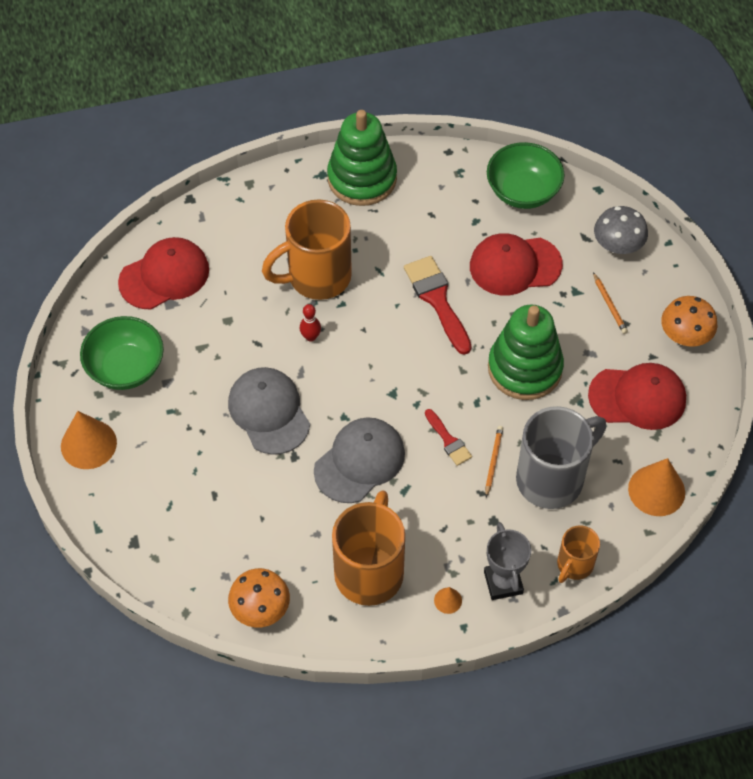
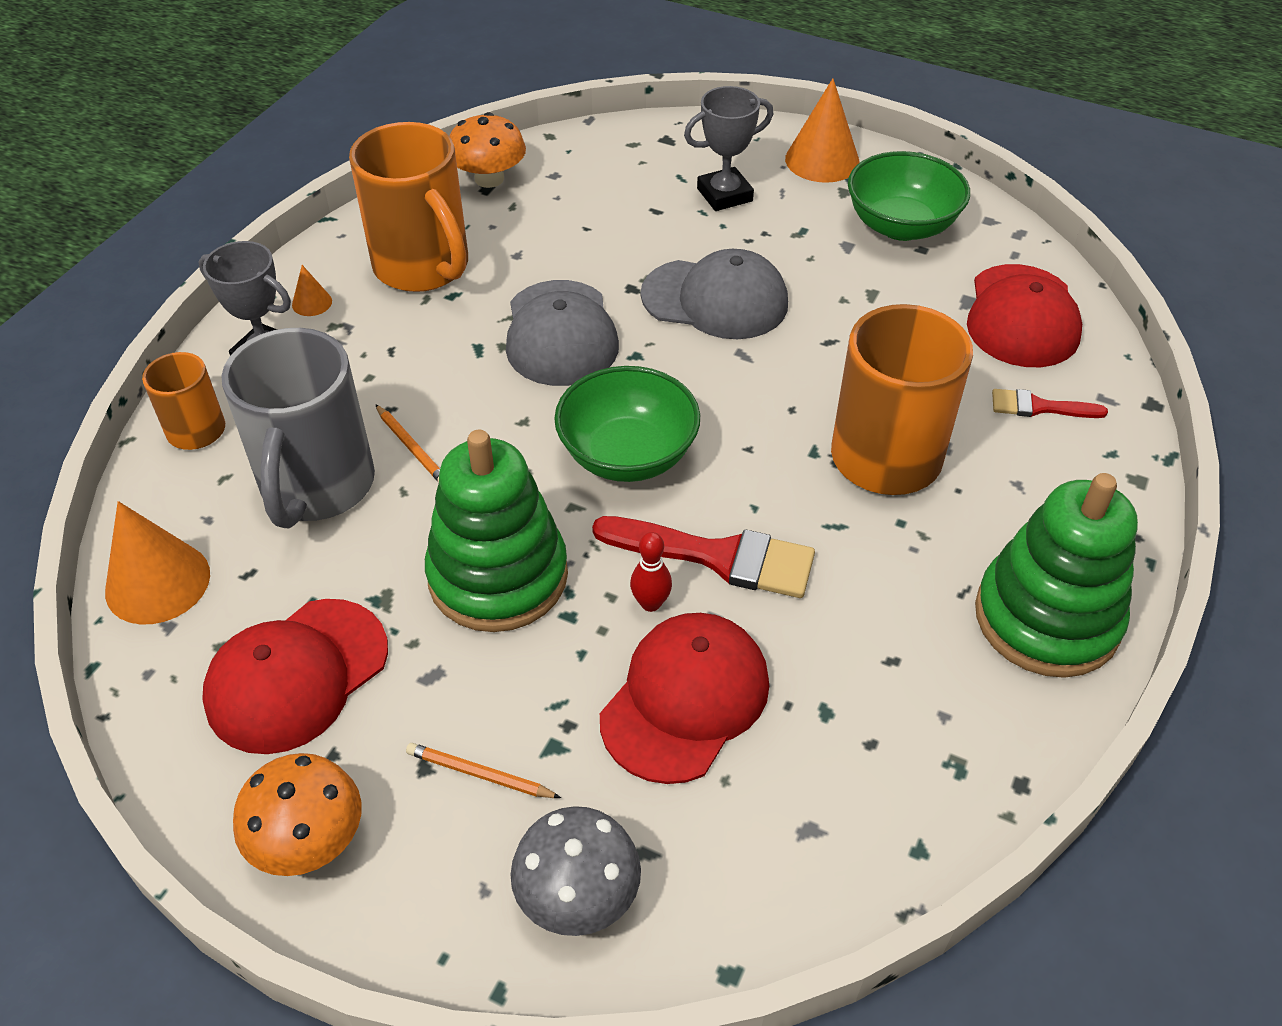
camera: 130 degrees right, 10 degrees down
red bowling pin [300,304,321,342] -> red bowling pin moved to [630,532,672,612]
red brush [425,409,472,466] -> red brush moved to [992,389,1108,418]
green bowl [487,142,565,209] -> green bowl moved to [554,366,700,482]
none -> grey trophy [684,86,773,211]

